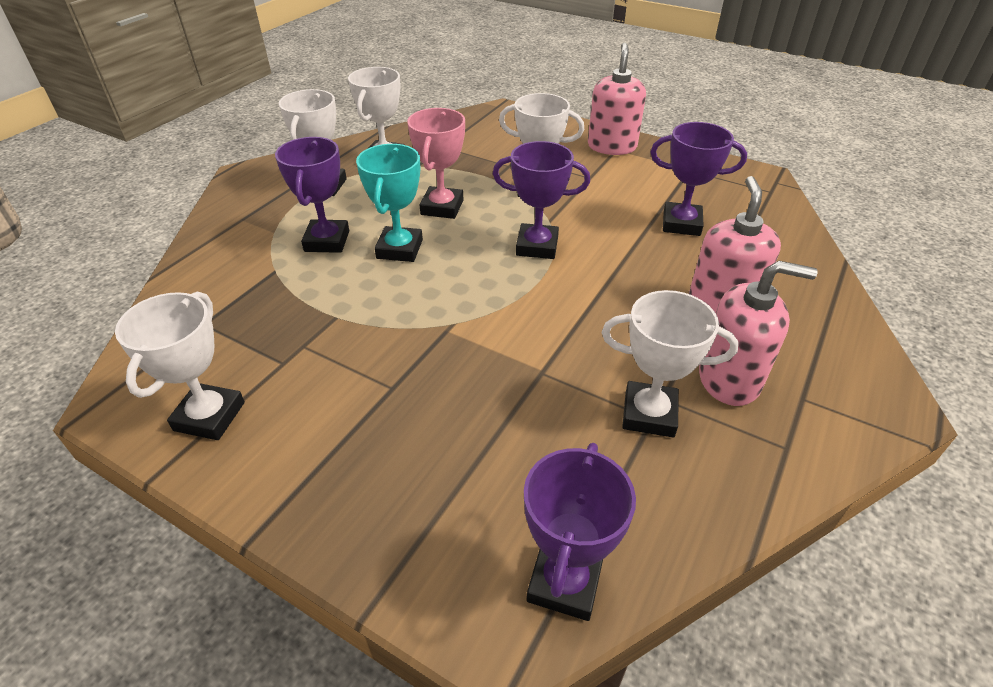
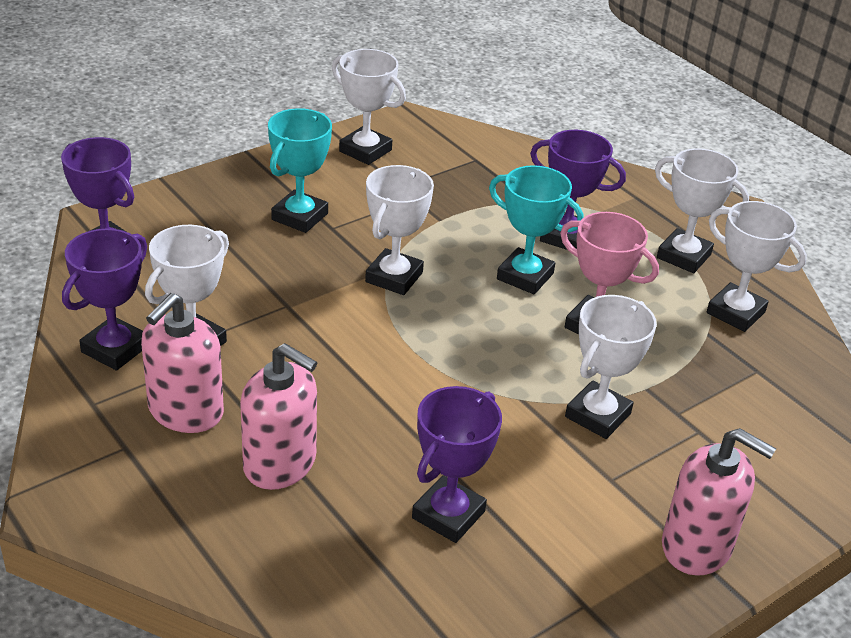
camera: 110 degrees right, 5 degrees down
purple trophy [493,141,590,259] -> purple trophy moved to [62,228,147,371]
none -> turquoise trophy [268,108,332,233]
none -> white trophy [365,165,434,295]

